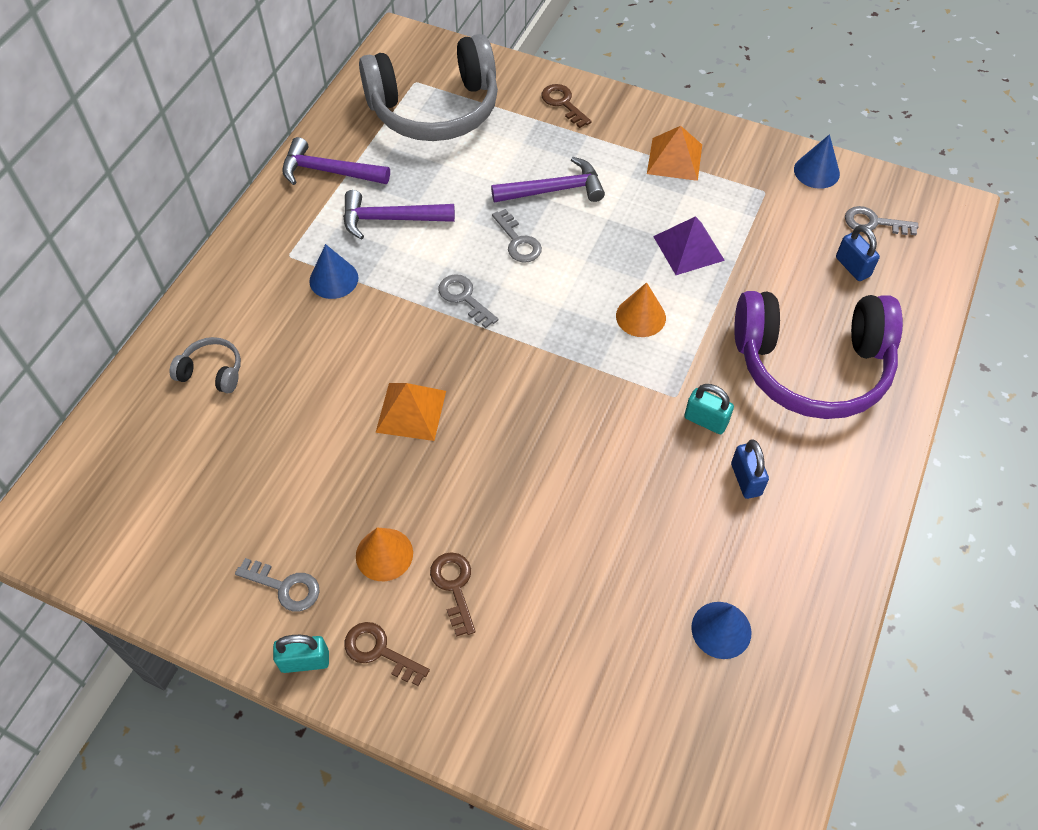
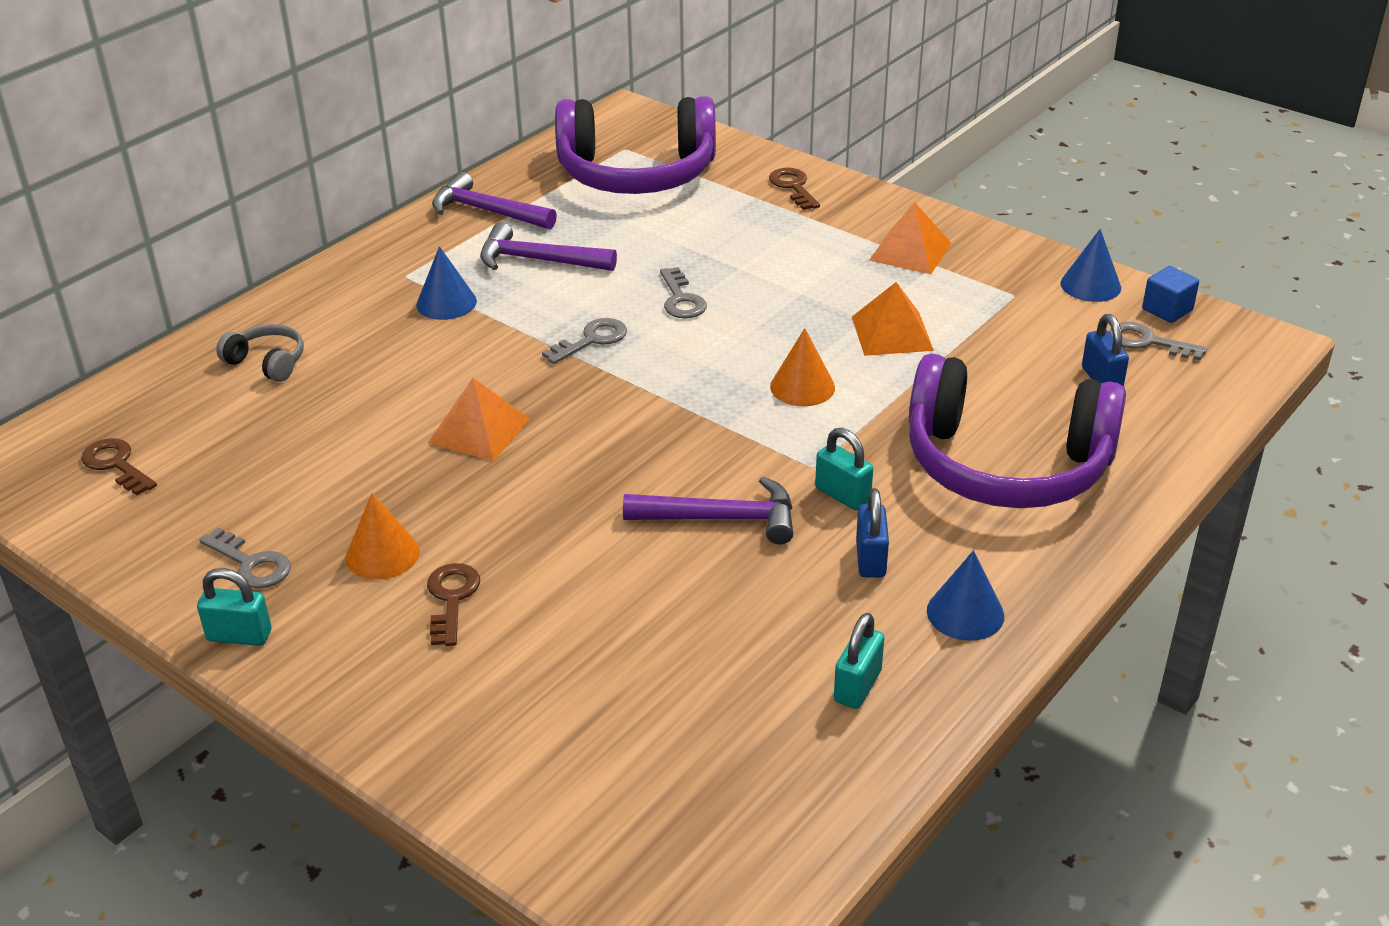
camera: 15 degrees right, 20 degrees down
brown key [344,622,430,686] -> brown key moved to [81,438,157,495]
grey headphones [359,34,498,141] -> purple headphones [555,96,716,194]
grey key [438,274,498,328] -> grey key turned 75 degrees clockwise [542,318,627,364]
purple hammer [491,157,605,203] -> purple hammer moved to [623,477,793,544]
purple pyramid [653,216,725,275] -> orange pyramid [852,282,934,356]
blue cone [691,602,751,659] -> blue cone moved to [927,550,1004,641]
none -> turquoise padlock [834,613,884,709]
none -> blue cube [1142,266,1199,323]

